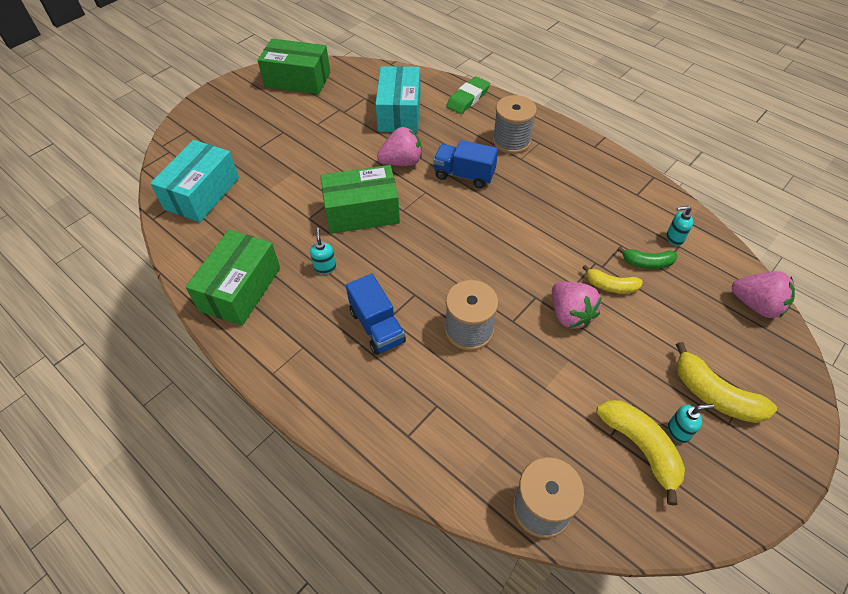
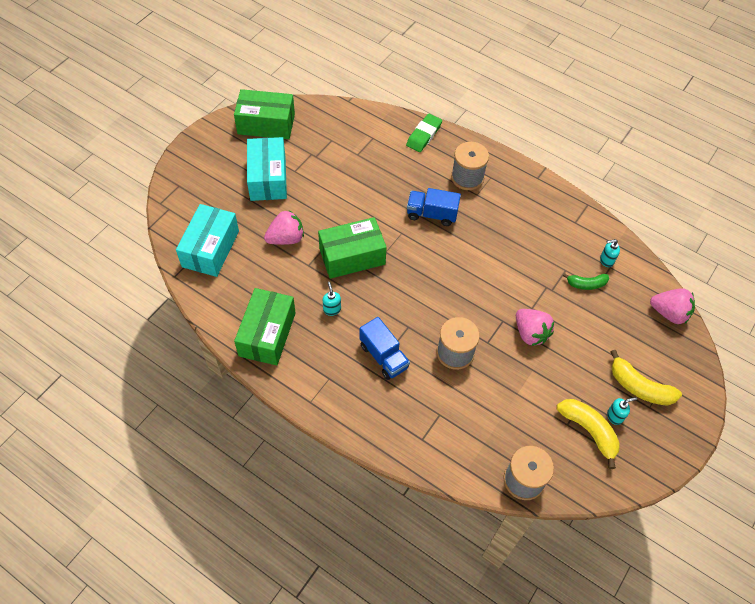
camera: 10 degrees left, 5 degrees up
turquoise box [375,66,420,132] -> turquoise box moved to [247,137,287,201]
pink strawberry [377,127,422,166] -> pink strawberry moved to [264,210,304,245]
yellow banana [582,265,643,294] -> none

